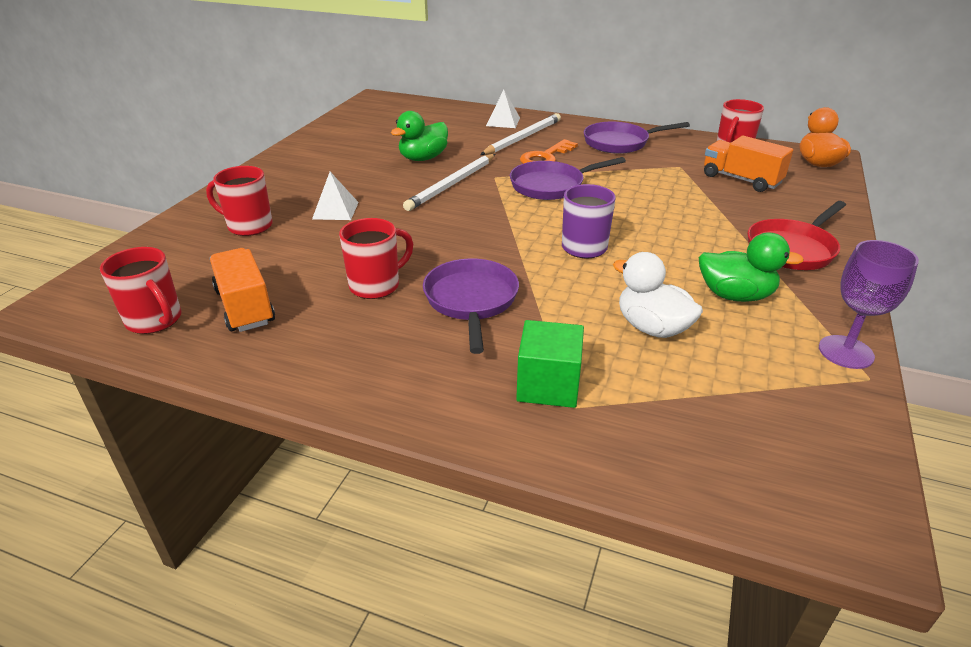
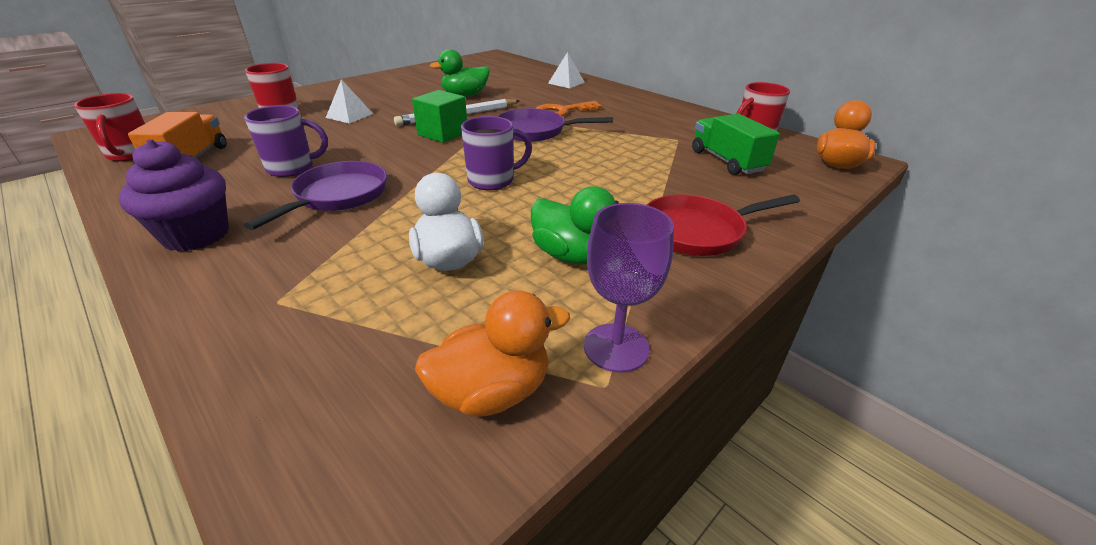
camera: 25 degrees right, 0 degrees up
red mug [339,218,413,299] -> purple mug [244,105,328,177]
white pencil [480,113,561,155] -> none
green cube [516,320,584,408] -> green cube moved to [412,90,467,143]
purple pan [584,122,690,154] -> none
orange truck [704,136,793,192] -> green truck [692,114,780,175]
none -> purple cupcake [119,139,229,251]
none -> orange duck [415,290,570,417]

